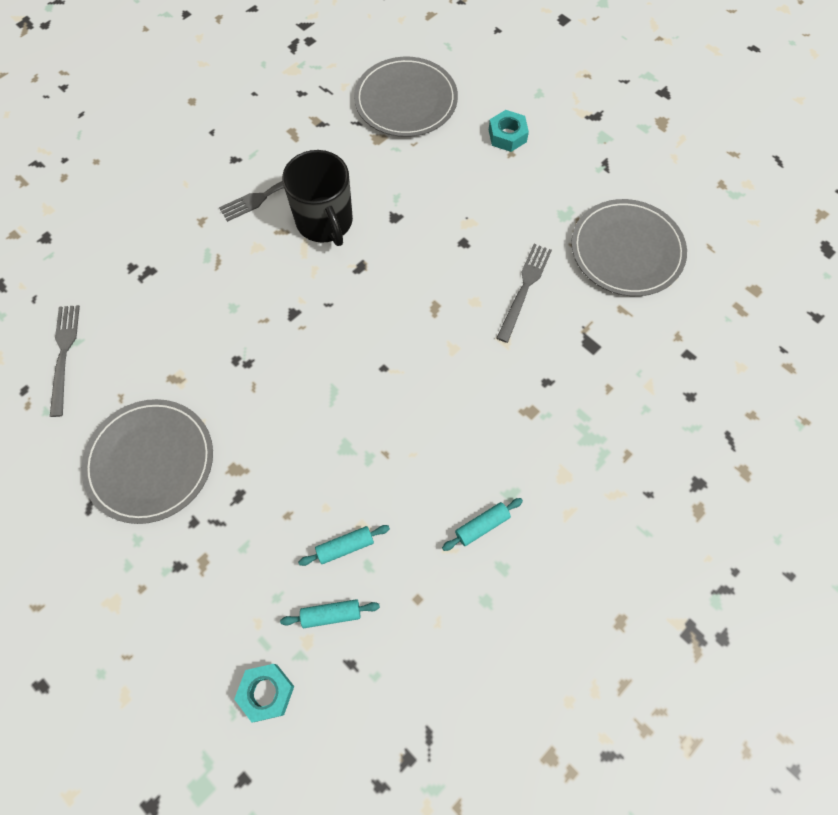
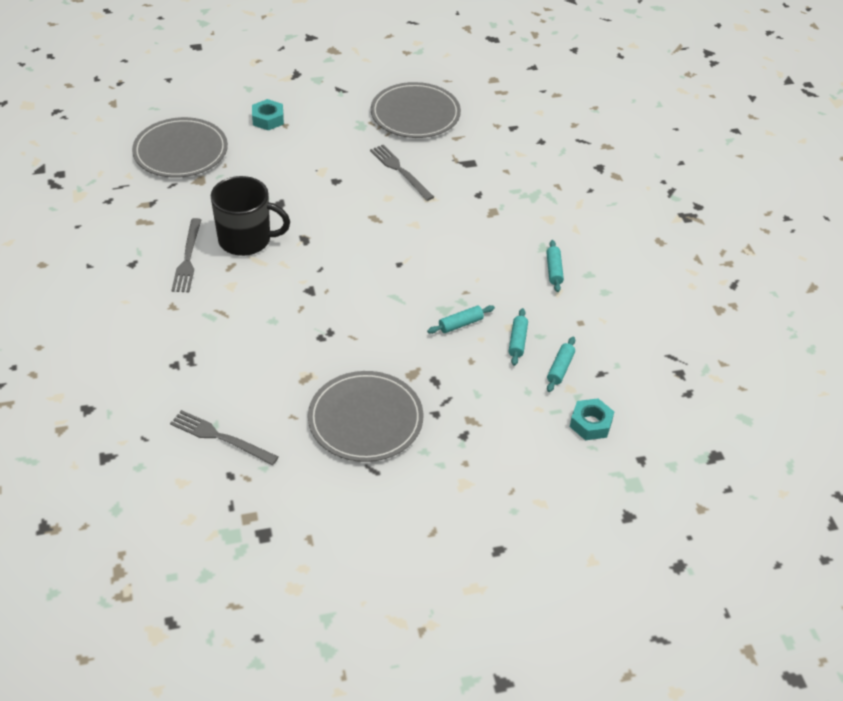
camera: 60 degrees left, 20 degrees down
none -> turquoise rolling pin [427,305,495,334]

